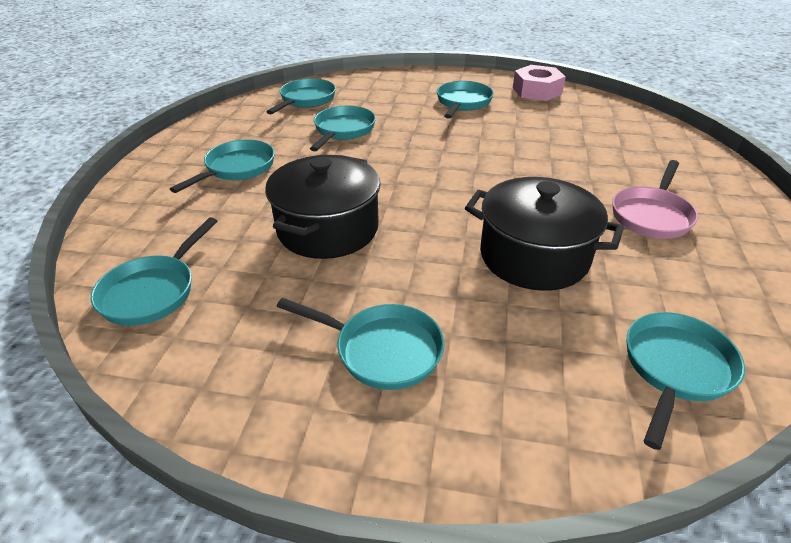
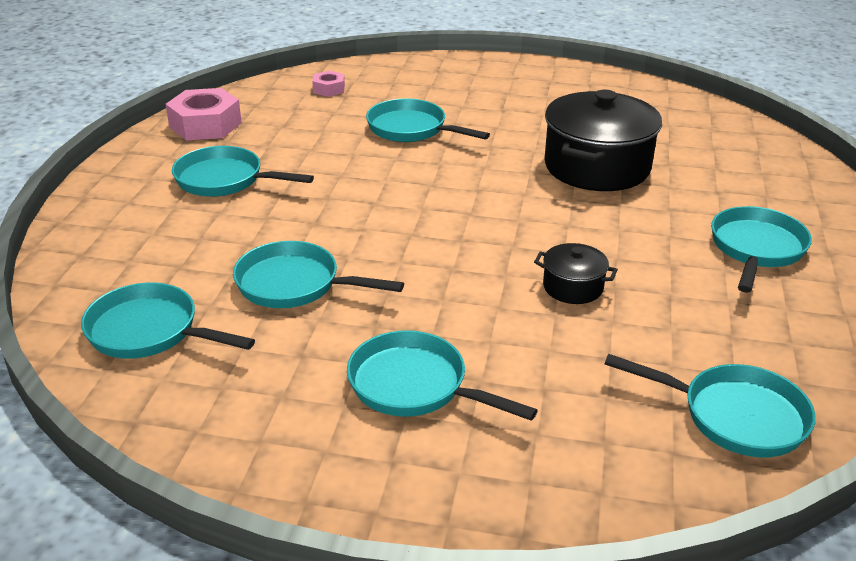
camera: 90 degrees left, 5 degrees down
black pot [265,155,381,259] -> black pot [534,243,618,304], size x0.47
pink pan [612,160,698,239] -> none
turquoise pan [627,312,745,450] -> turquoise pan moved to [366,98,490,142]
none -> pink nut [312,71,345,97]

